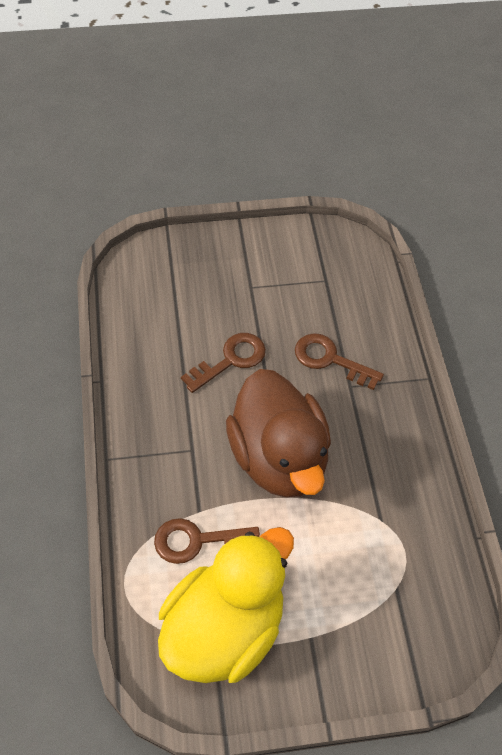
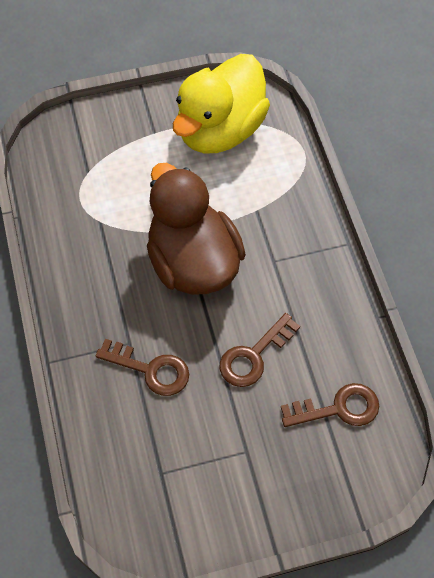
camera: 175 degrees right, 5 degrees up
brown key [154,518,260,564] -> brown key moved to [281,383,379,427]

